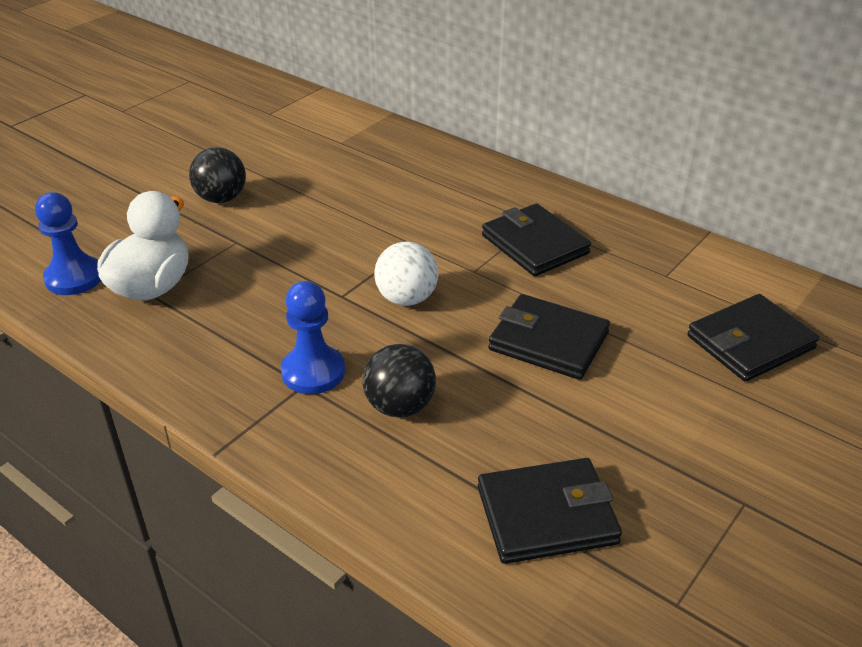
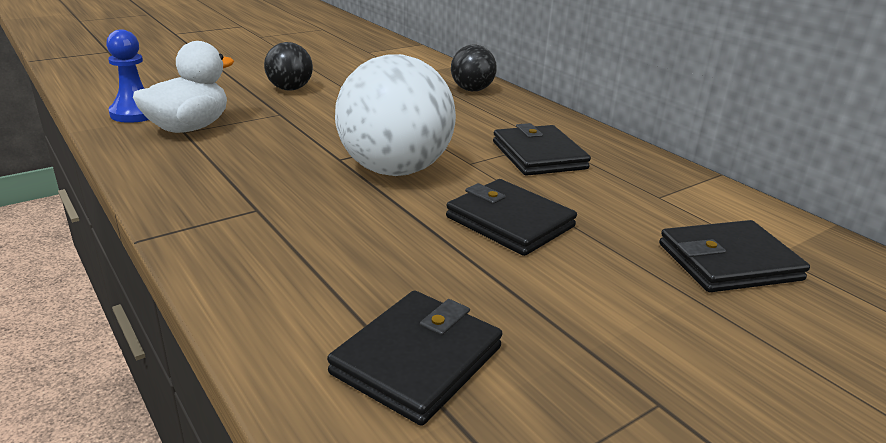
camera: 15 degrees right, 10 degrees down
blue pawn [281,281,345,394] -> none
black ball [363,344,436,418] -> black ball moved to [451,45,497,91]
white ball [374,242,438,306] -> white ball [335,54,456,176], size x1.91
black wallet [478,458,622,564] -> black wallet turned 60 degrees counterclockwise [327,291,502,426]

